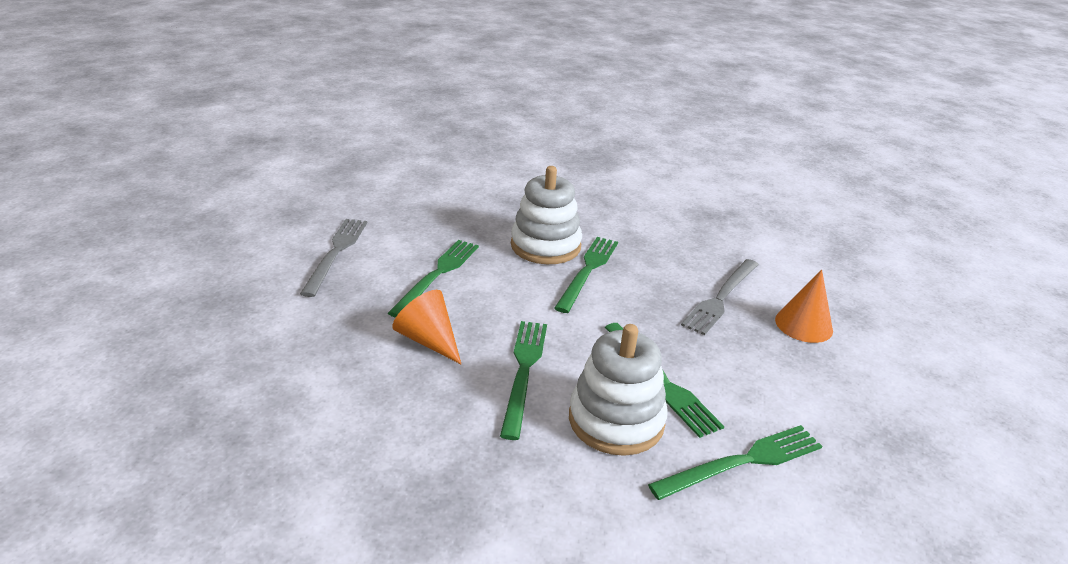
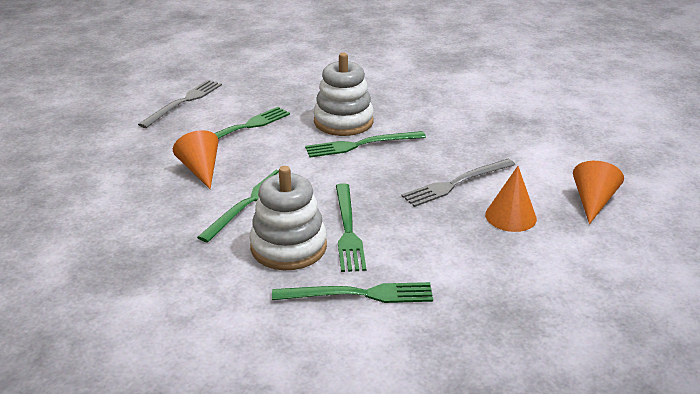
camera: 25 degrees right, 0 degrees up
green fork [554,237,618,313] -> green fork turned 150 degrees counterclockwise [305,131,426,157]
none -> orange cone [573,161,624,224]

